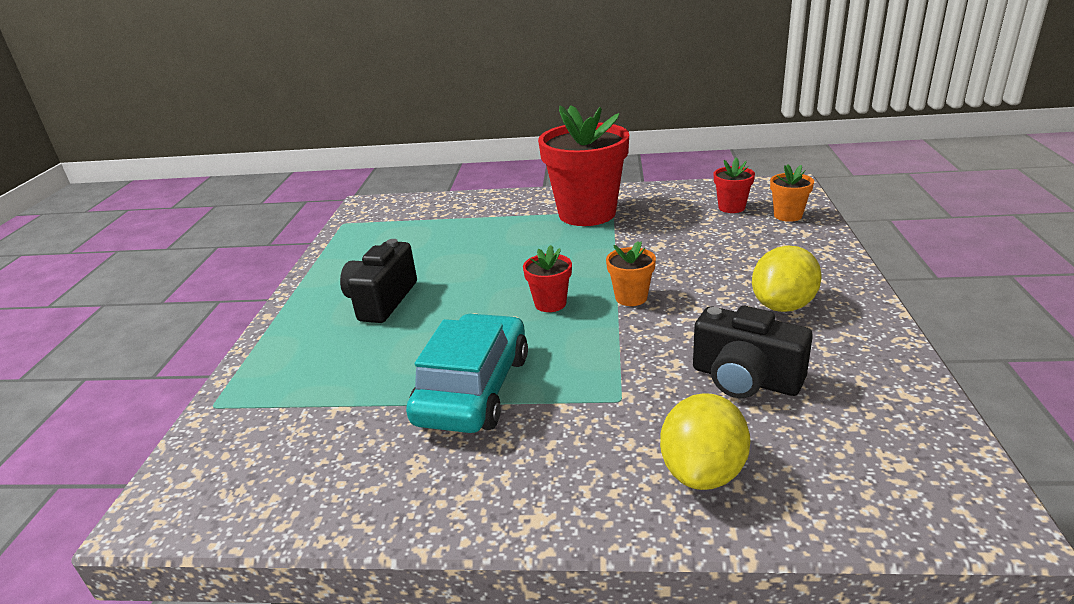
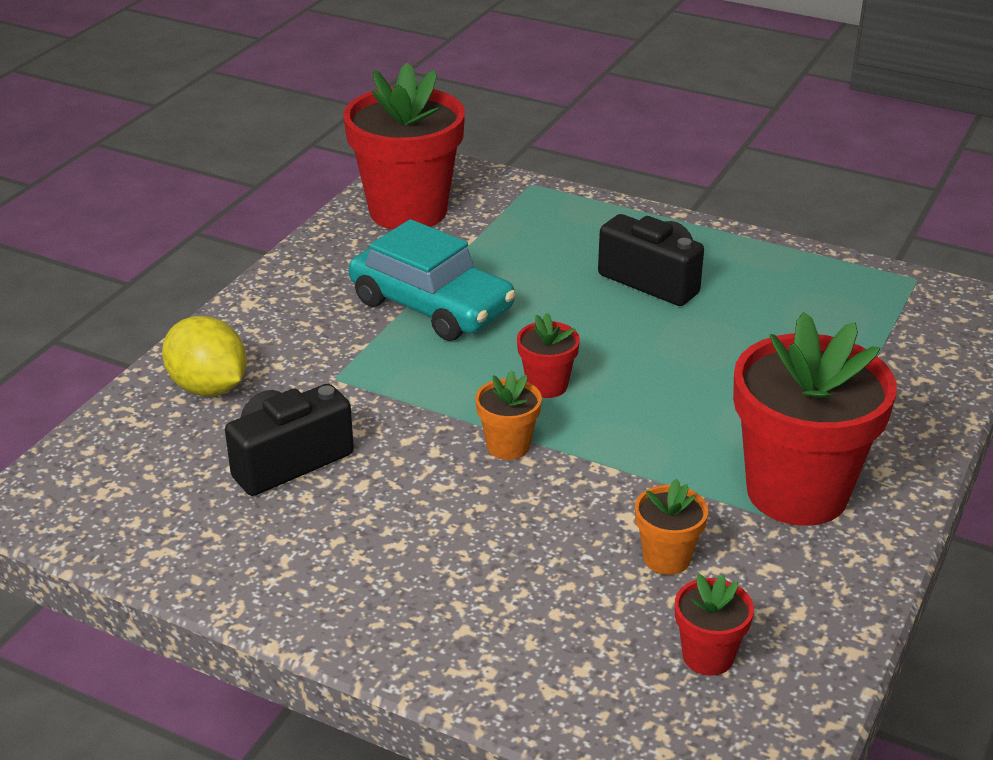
camera: 110 degrees right, 5 degrees up
yellow lemon [752,246,822,312] -> none
orange flower pot [770,165,814,222] -> orange flower pot moved to [635,478,708,575]
none -> red flower pot [343,62,465,230]

